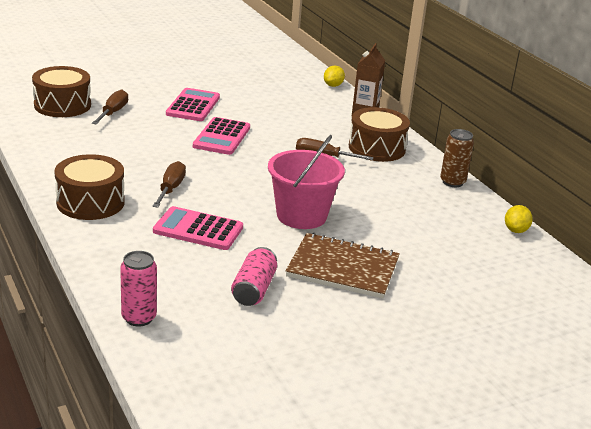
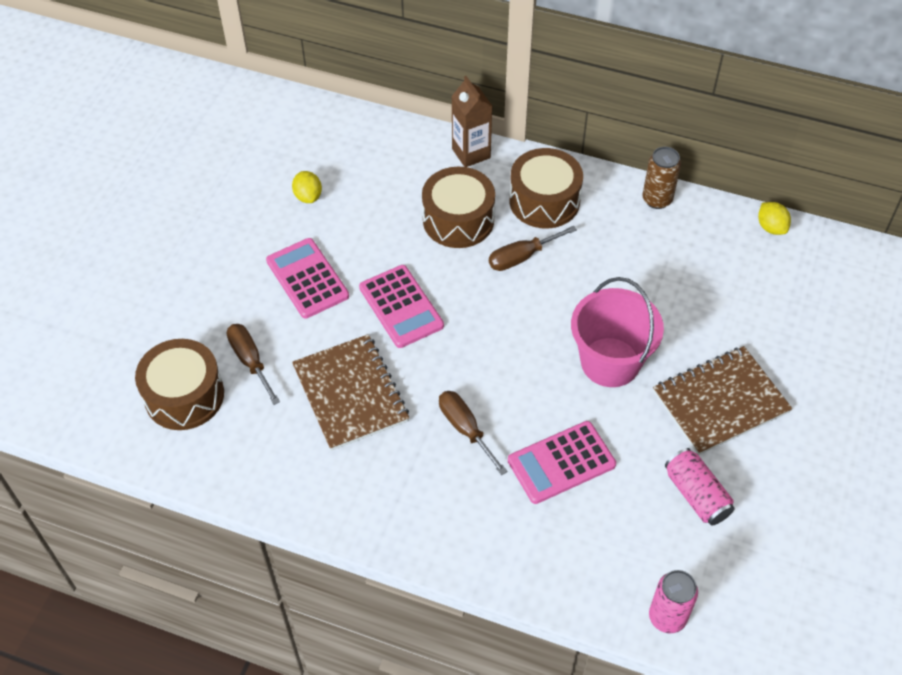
camera: 40 degrees left, 25 degrees up
brown drum [55,154,125,220] -> brown drum moved to [422,167,495,248]
yellow lemon [324,65,345,87] -> yellow lemon moved to [292,171,322,203]
none -> brown notebook [292,334,409,451]

